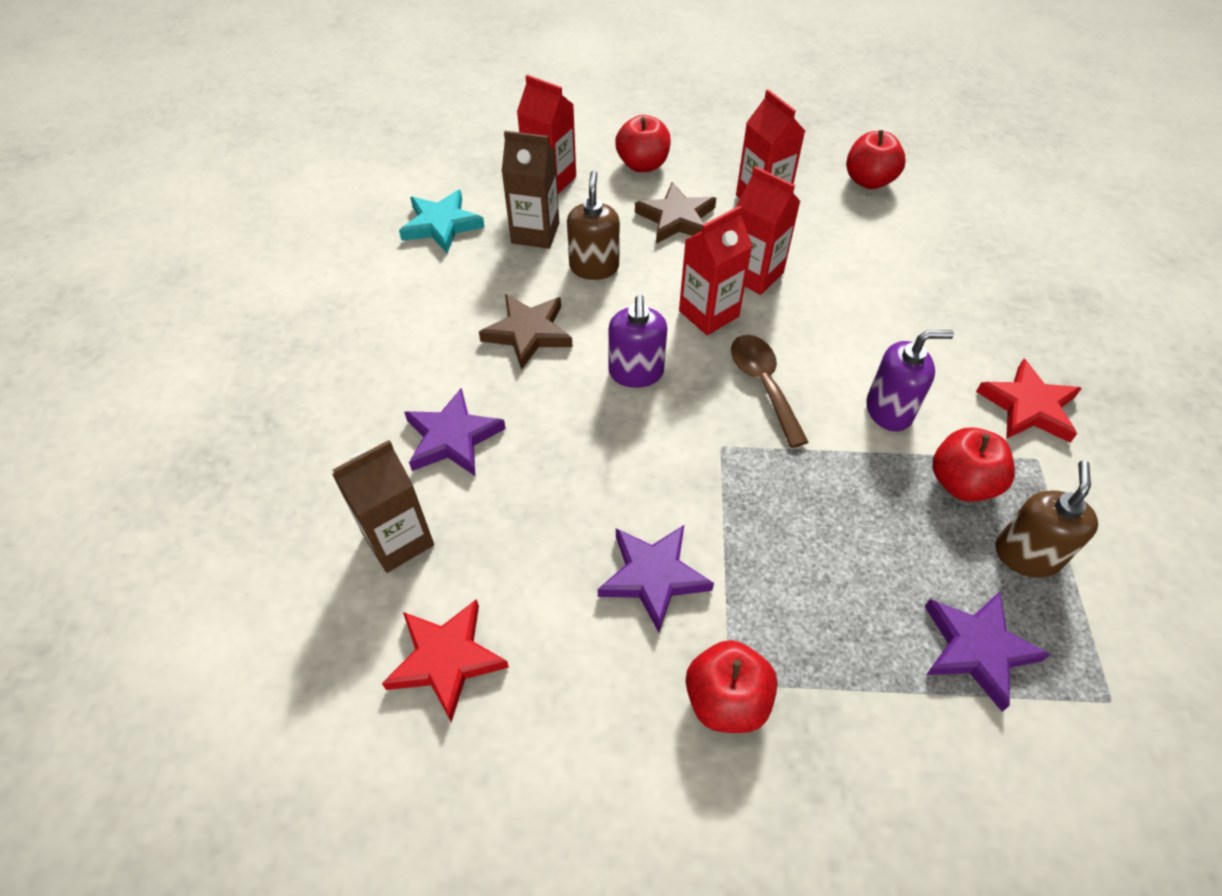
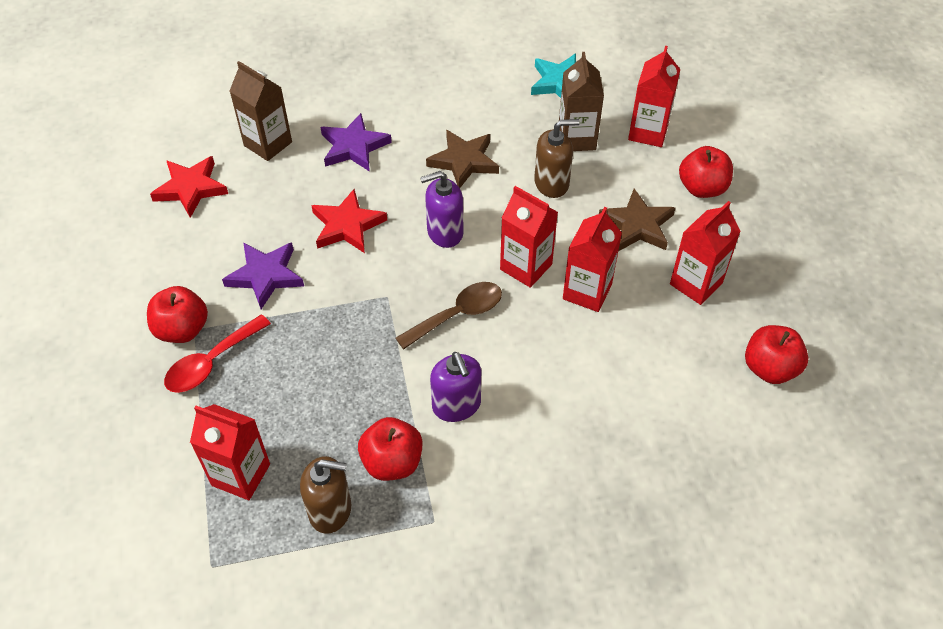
camera: 75 degrees right, 0 degrees up
purple star [924,591,1051,712] -> red carton [190,404,270,500]
red star [976,359,1082,443] -> red star moved to [311,189,387,253]
none -> red spoon [164,314,271,393]

